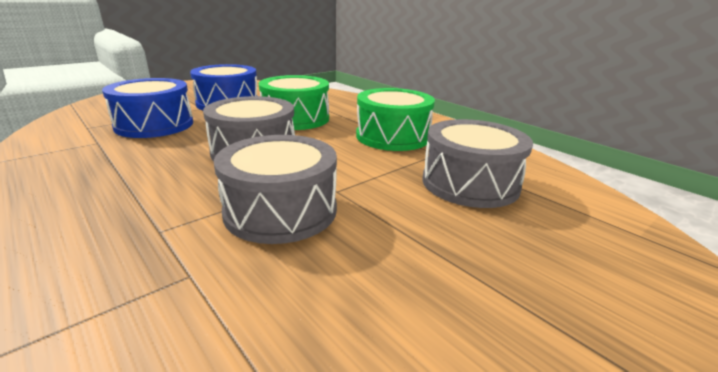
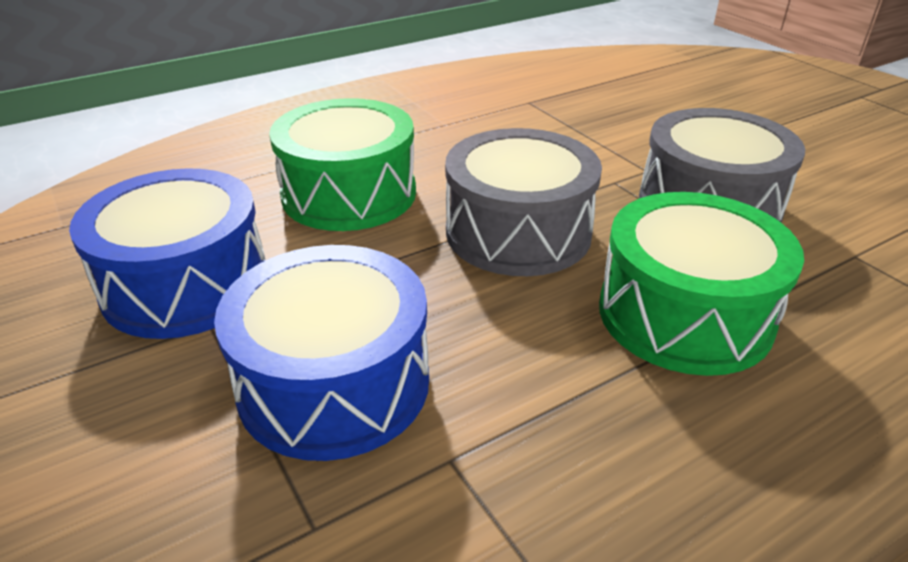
camera: 80 degrees left, 10 degrees up
green drum [356,88,435,151] -> green drum moved to [599,192,804,376]
grey drum [423,119,533,208] -> none

